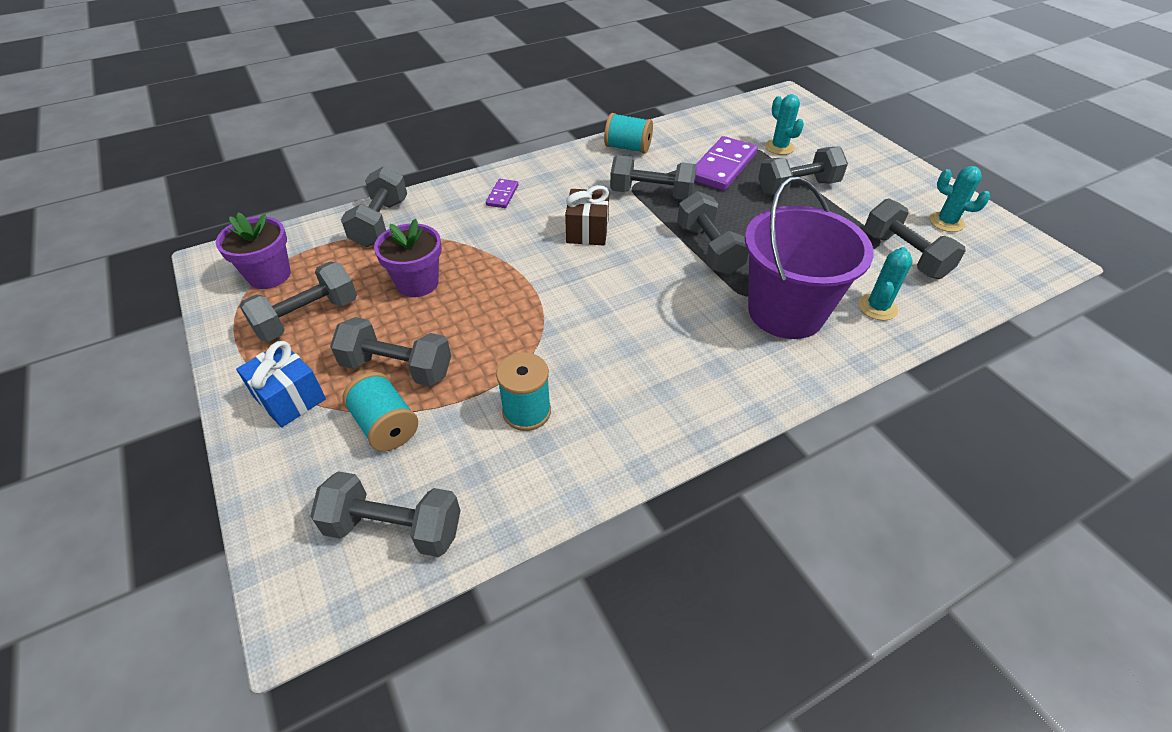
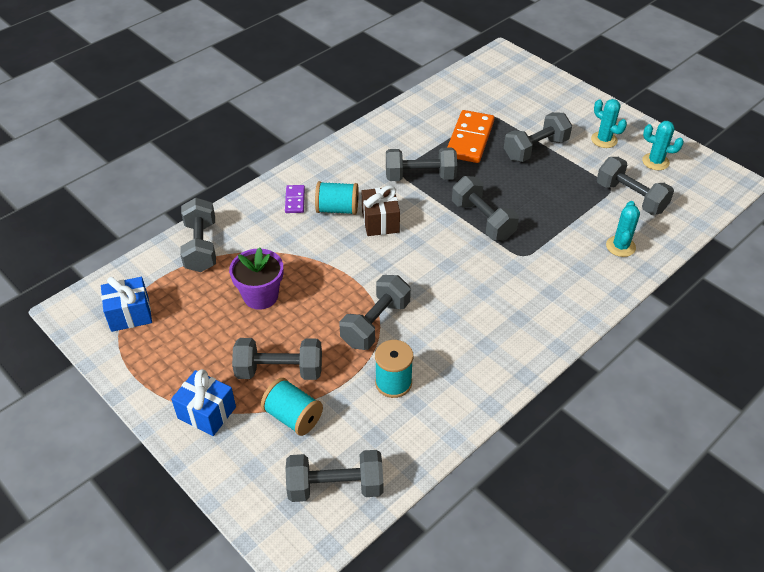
camera: 15 degrees left, 0 degrees up
purple flower pot [216,212,291,289] -> blue gift [101,277,152,332]
grey dumbbell [239,262,357,342] -> grey dumbbell moved to [340,275,411,350]
turquoise spool [604,113,653,154] -> turquoise spool moved to [315,181,359,215]
purple domino [695,136,758,191] -> orange domino [447,110,494,163]
purple bucket [745,176,874,339] -> none
turquoise cactus [765,94,804,155] -> turquoise cactus moved to [591,99,627,148]

